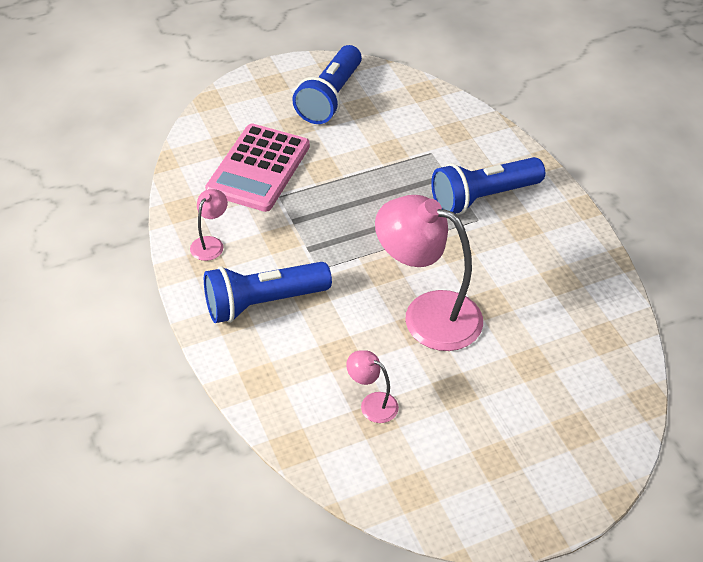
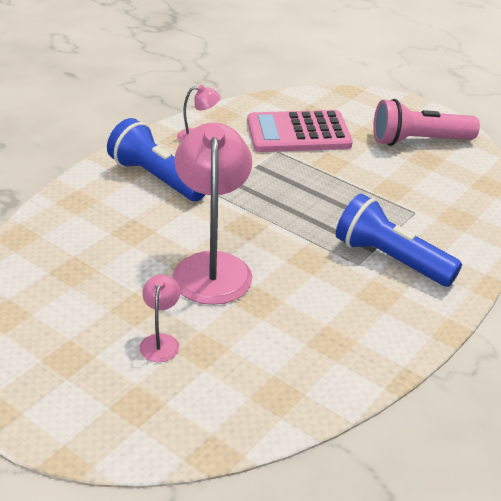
camera: 60 degrees right, 10 degrees down
blue flashlight [292,45,362,124] -> pink flashlight [373,99,480,146]
pink lamp [346,350,399,423] -> pink lamp moved to [139,275,180,362]

